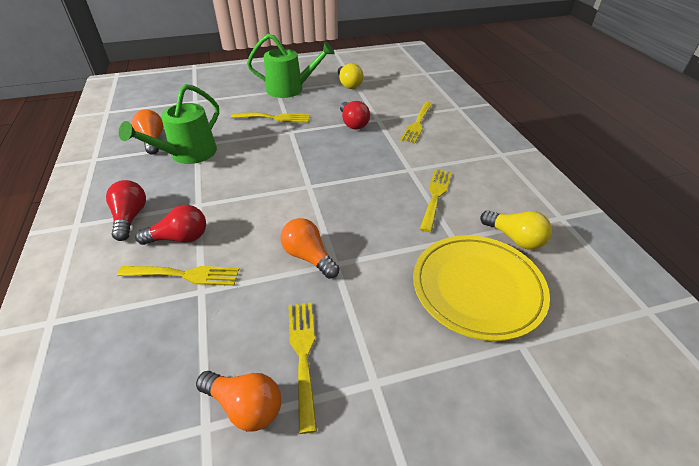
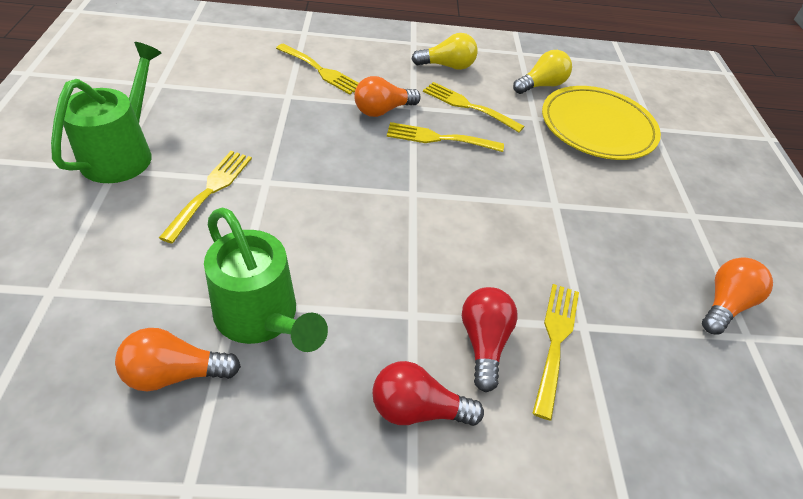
camera: 80 degrees left, 5 degrees up
orange light bulb [281,218,339,279] -> orange light bulb moved to [354,76,421,117]
yellow fork [288,302,317,434] -> yellow fork moved to [387,122,504,152]
yellow light bulb [338,63,363,89] -> yellow light bulb moved to [412,33,478,70]
red light bulb [340,101,370,130] -> none

